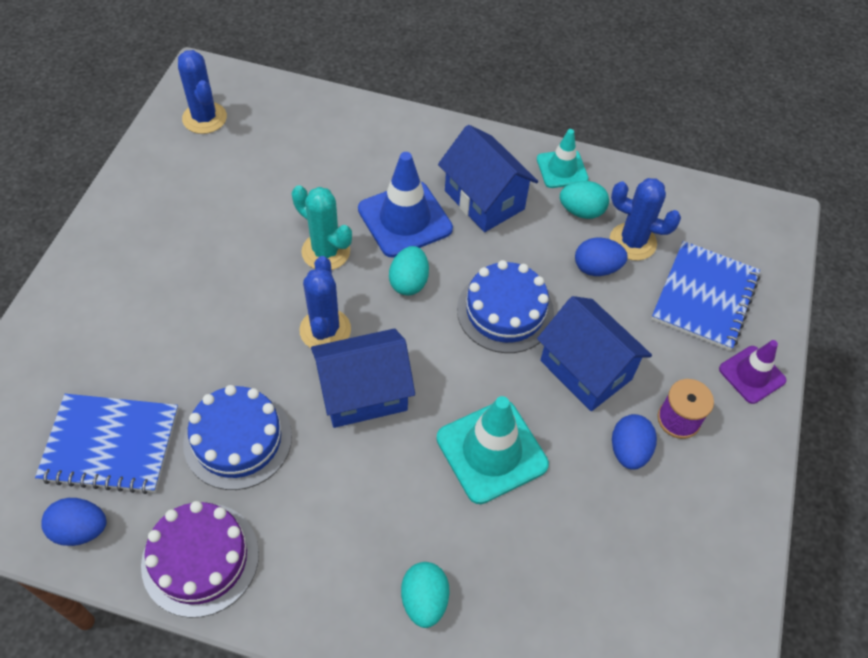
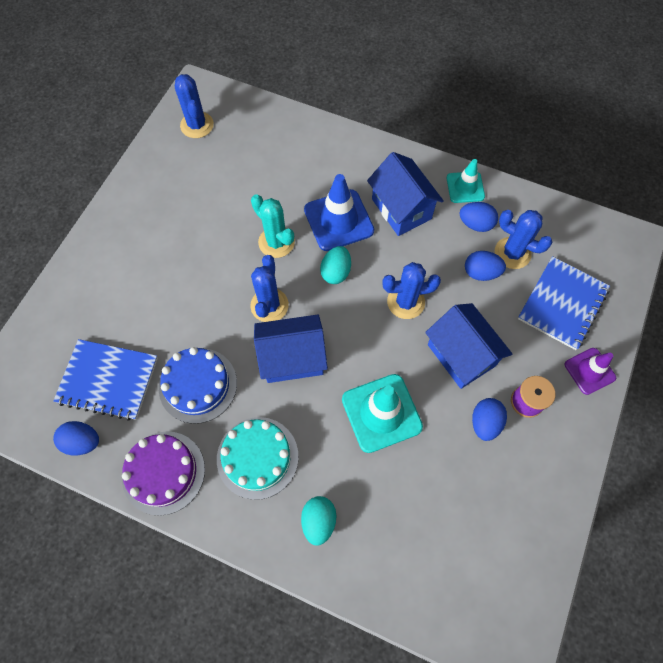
camera: 10 degrees right, 10 degrees up
blue cake [457,260,554,353] -> blue cactus [382,262,441,319]
turquoise egg [560,181,609,219] -> blue egg [459,202,498,232]
none -> turquoise cake [217,417,298,500]

